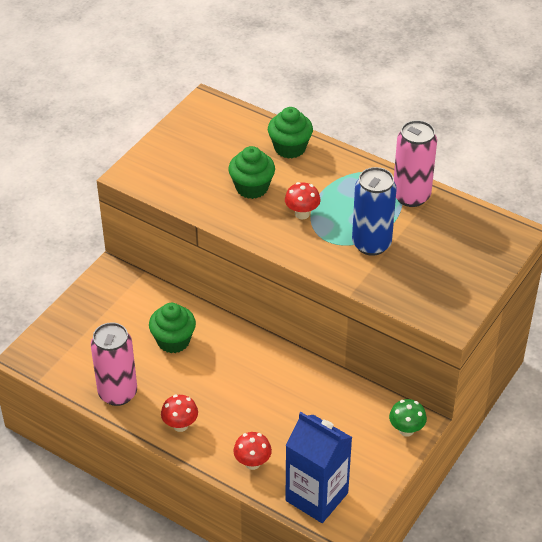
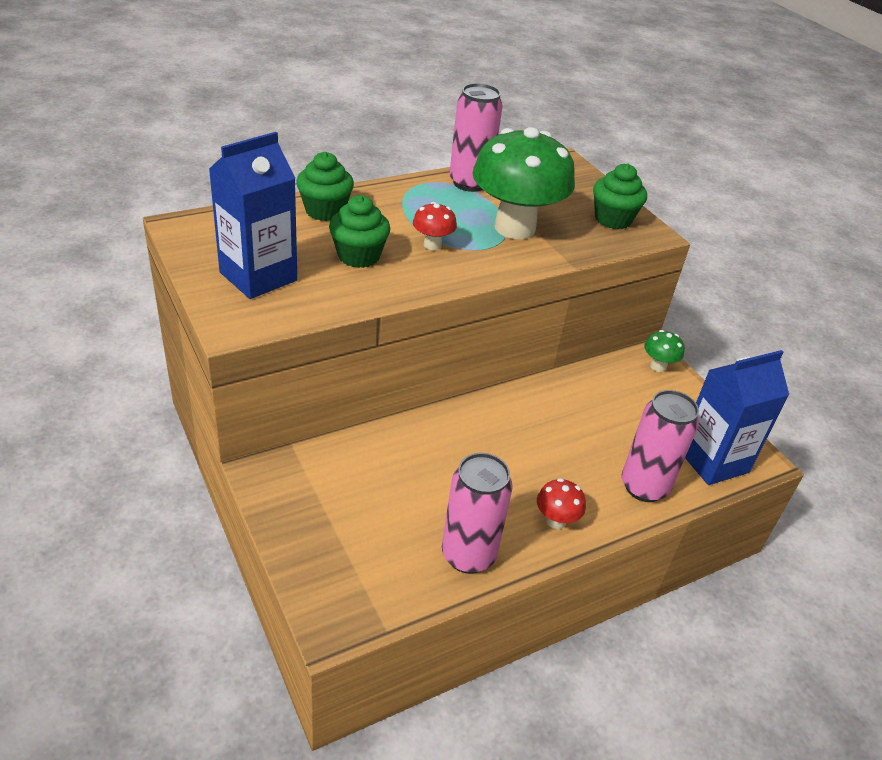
camera: 65 degrees left, 5 degrees down
green cupcake [149,303,196,353] -> green cupcake moved to [593,163,647,229]
red mushroom [233,432,272,470] -> pink can [622,390,699,502]
blue can [352,167,397,256] -> green mushroom [472,127,575,239]
none -> blue carton [209,132,297,299]

